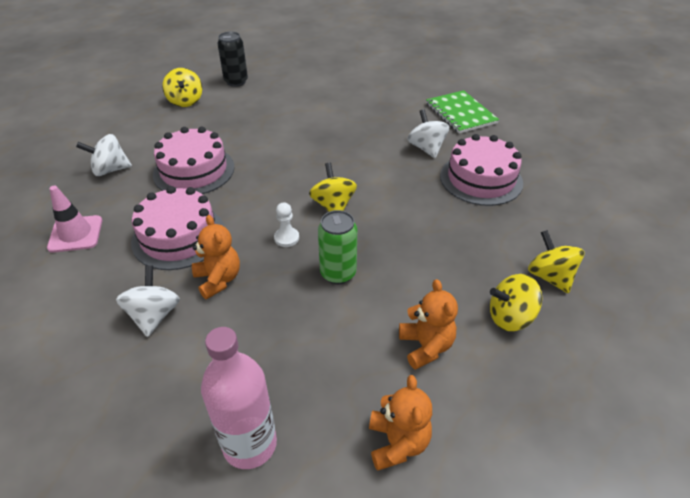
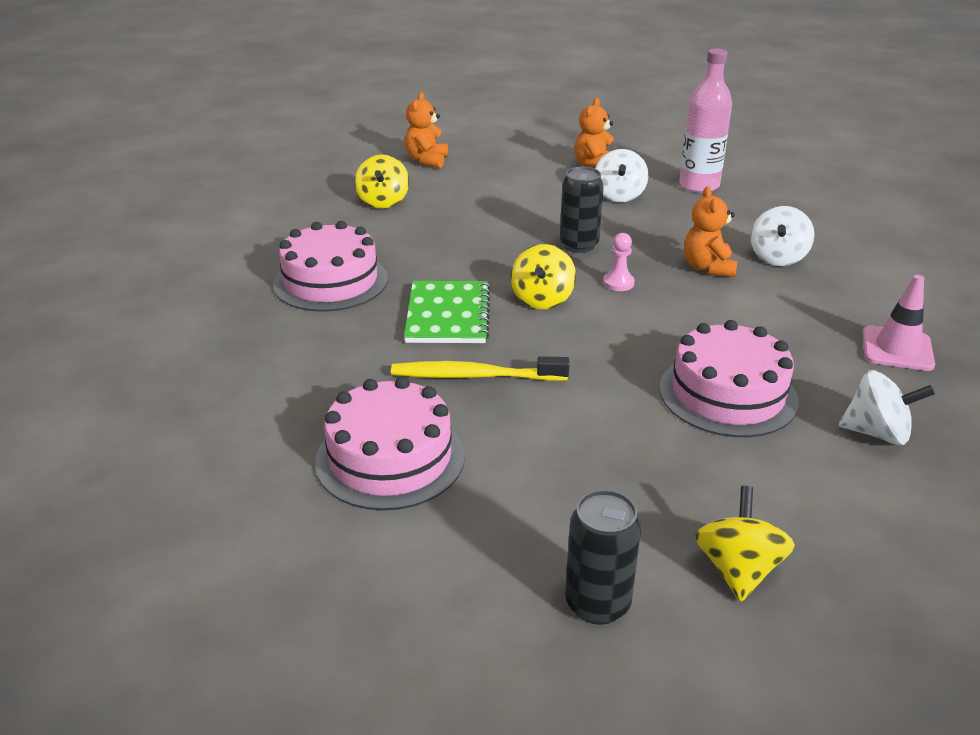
camera: 155 degrees left, 10 degrees down
pink cake [131,186,224,270] -> pink cake moved to [315,377,465,511]
white pawn [274,202,299,247] -> pink pawn [603,233,635,291]
green can [318,210,357,284] -> black can [560,167,604,253]
orange teddy bear [399,279,458,370] -> orange teddy bear moved to [404,92,448,168]
white spinning top [407,109,449,158] -> white spinning top moved to [595,149,649,202]
green notebook [426,90,499,134] -> green notebook moved to [404,281,490,343]
yellow spinning top [490,274,542,331] -> none
none -> yellow toothbrush [391,356,570,381]

